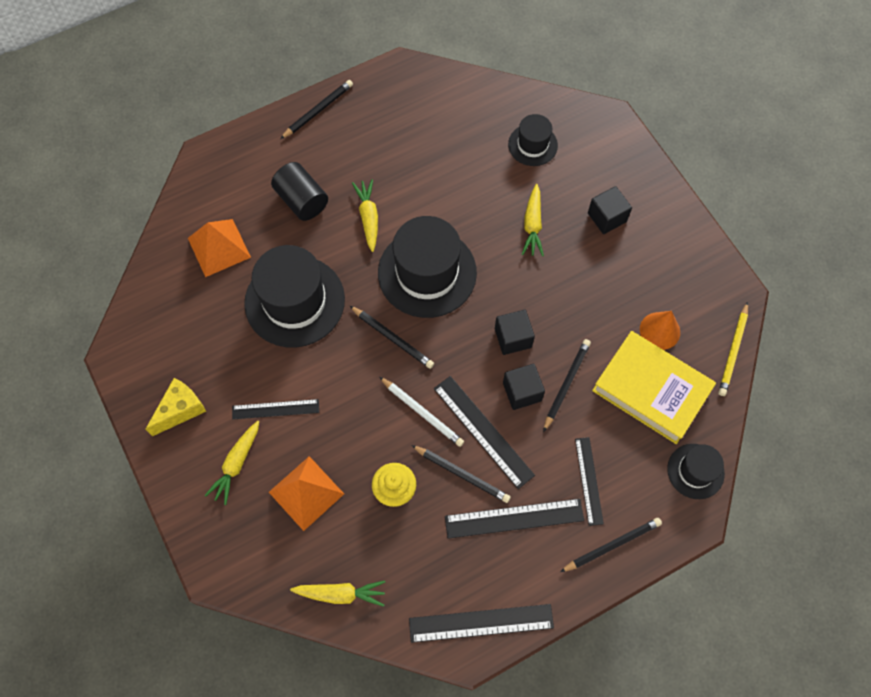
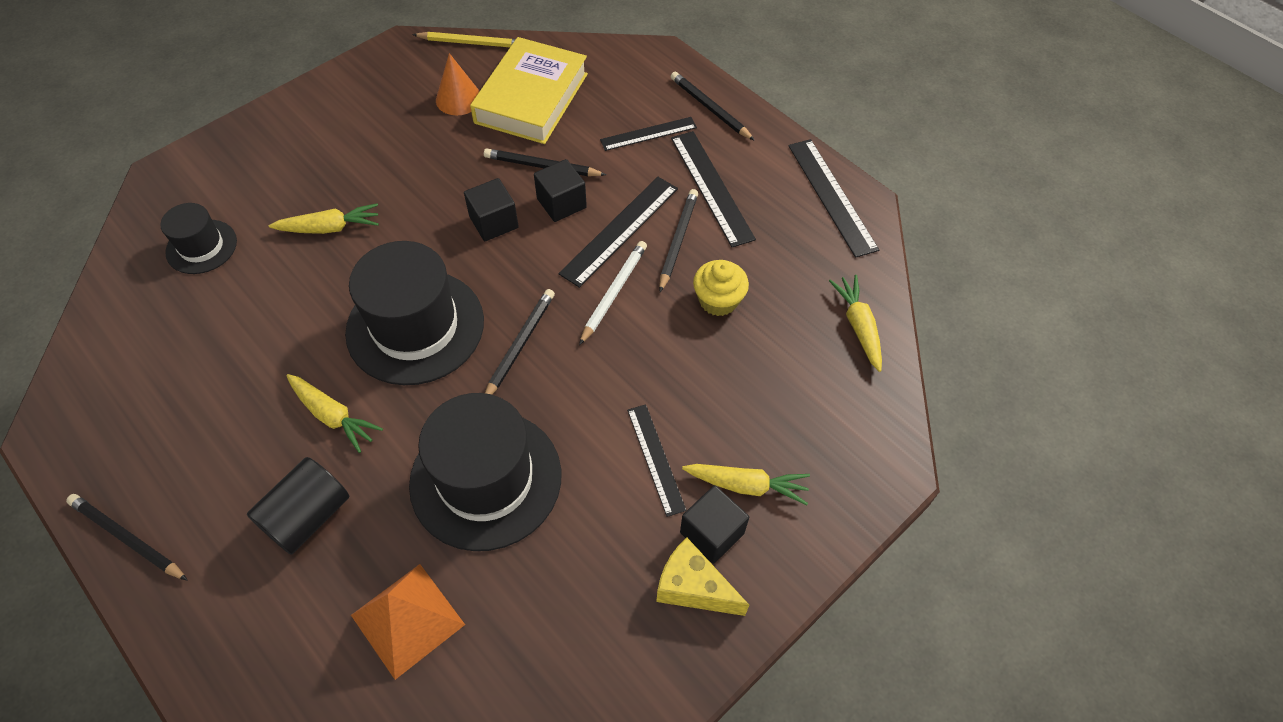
camera: 105 degrees left, 10 degrees down
orange pyramid [269,456,344,531] -> none
yellow carrot [352,179,378,252] -> yellow carrot turned 120 degrees counterclockwise [286,374,383,453]
black cube [588,186,632,234] -> black cube moved to [680,485,749,564]
black hat [667,444,725,499] -> none

